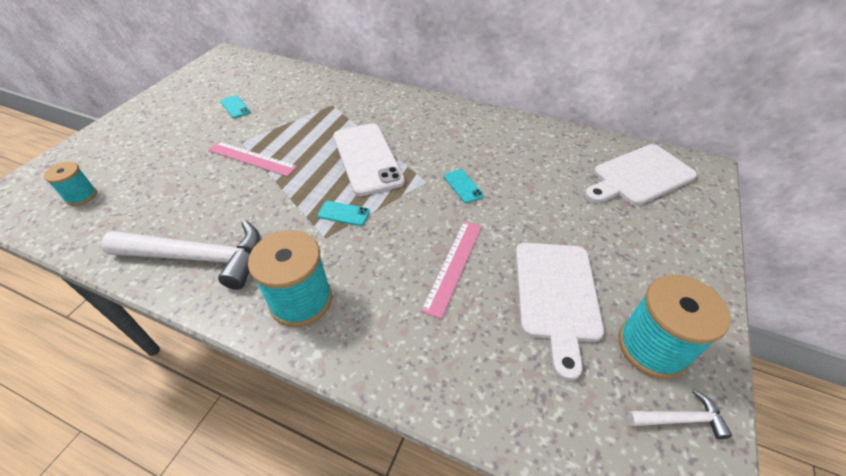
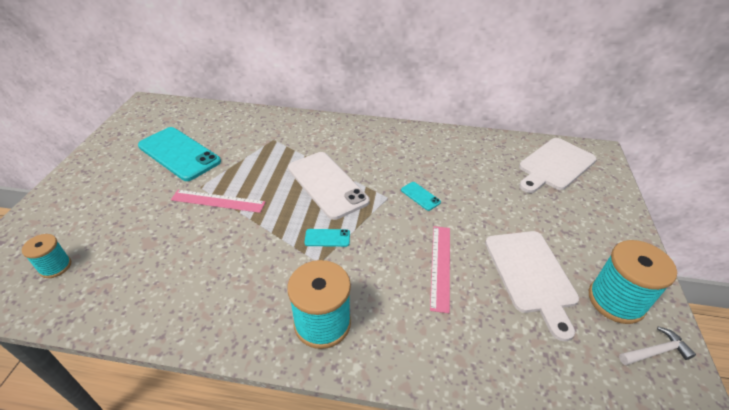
camera: 15 degrees left, 5 degrees down
white hammer [101,220,260,290] -> none
turquoise phone [220,95,250,118] -> turquoise phone [138,127,221,181], size x2.38

